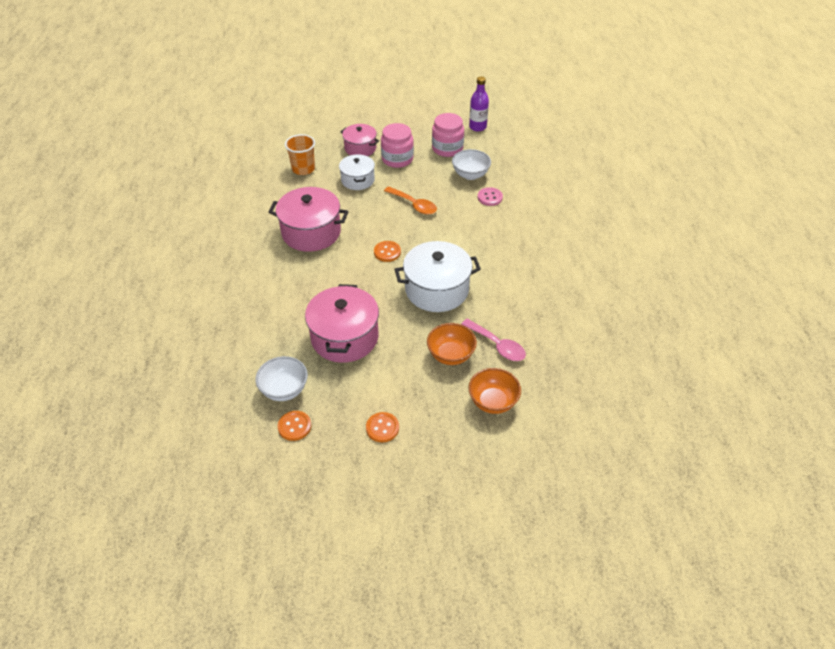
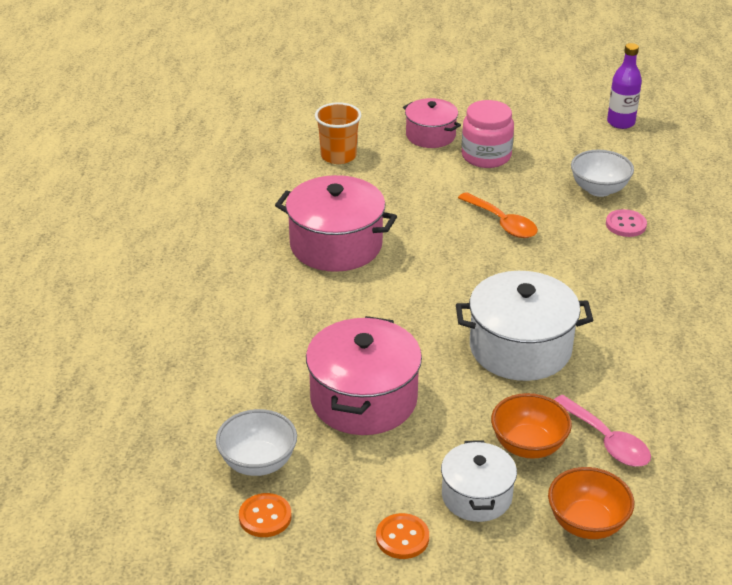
camera: 10 degrees right, 10 degrees down
white pot [339,154,375,190] -> white pot moved to [441,440,517,522]
orange button [374,241,401,262] -> none
pink jar [432,113,464,157] -> none

